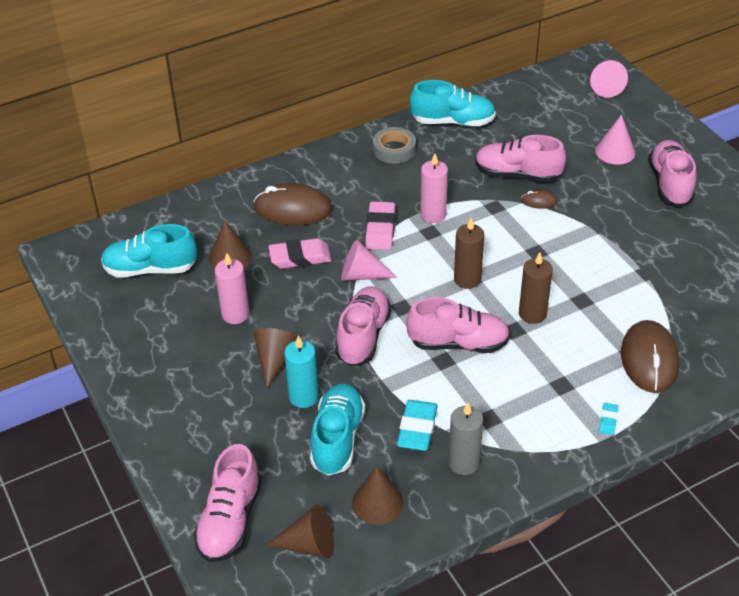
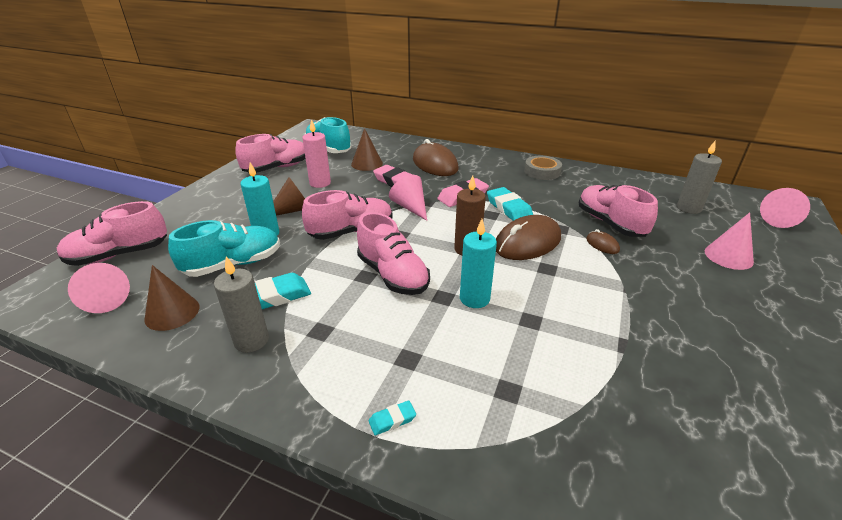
camera: 50 degrees right, 10 degrees down
brown cone [266,505,334,558] -> pink cone [68,263,130,313]
turquoise shoe [410,80,496,126] -> none
pink candle [420,154,448,223] -> turquoise eraser [487,187,533,221]
brown candle [519,252,553,324] -> turquoise candle [460,219,497,308]
brown mouse [621,320,679,393] -> brown mouse moved to [496,215,561,260]
pink shoe [648,140,697,206] -> pink shoe moved to [235,134,306,173]
none -> grey candle [677,140,722,214]

